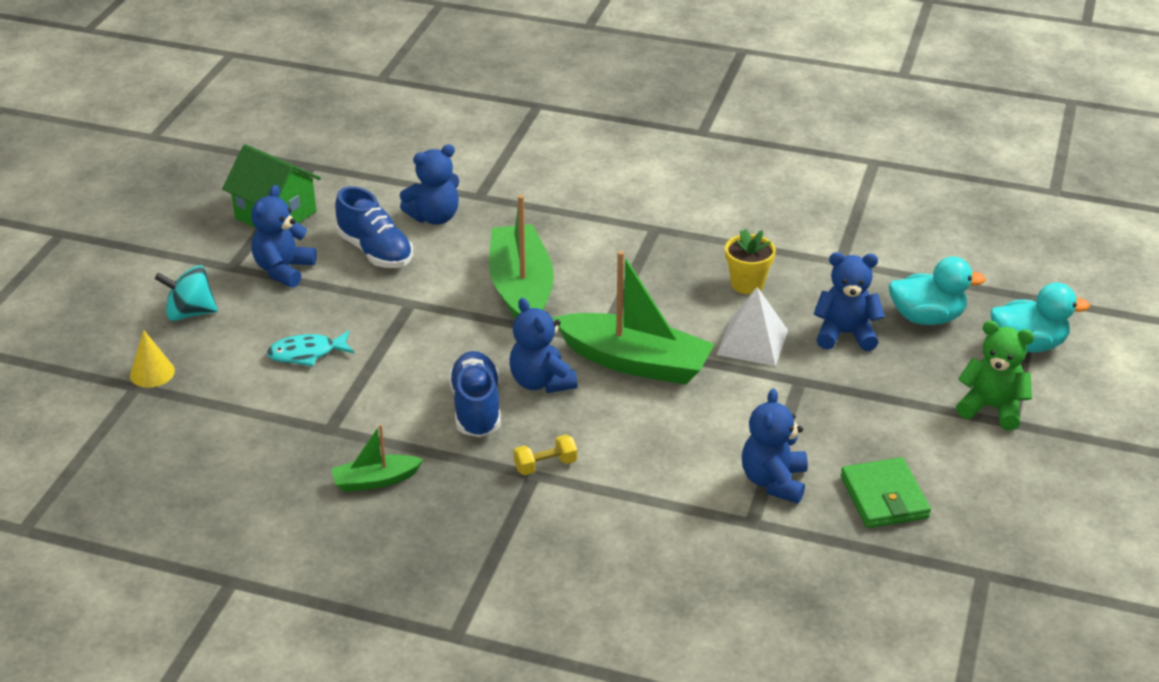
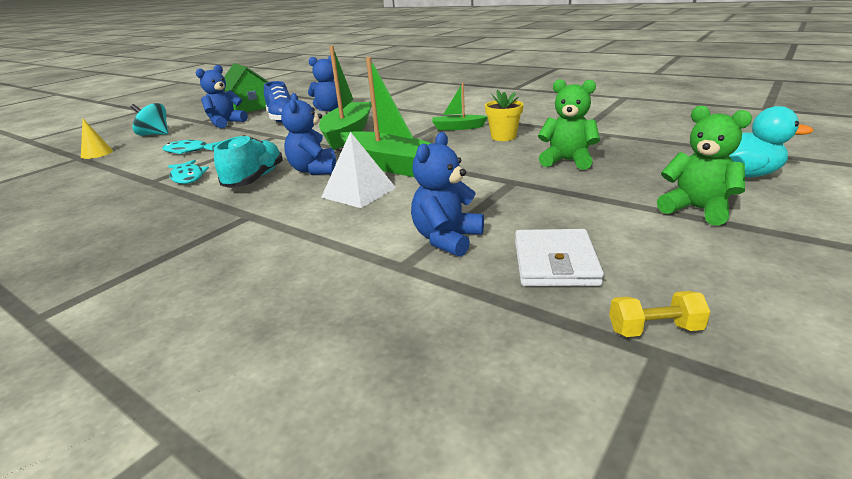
camera: 20 degrees right, 10 degrees down
green boat [331,424,424,492] -> green boat moved to [432,83,488,130]
blue shoe [449,351,501,437] -> turquoise shoe [214,135,283,188]
yellow dumbbell [514,435,577,475] -> yellow dumbbell moved to [609,291,710,337]
white pyramid [716,287,788,366] -> white pyramid moved to [321,132,396,208]
blue teddy bear [814,252,885,351] -> green teddy bear [538,79,600,170]
green wallet [841,457,931,528] -> white wallet [515,229,604,286]
turquoise duck [889,256,986,325] -> none
none -> turquoise fish [168,160,209,184]

